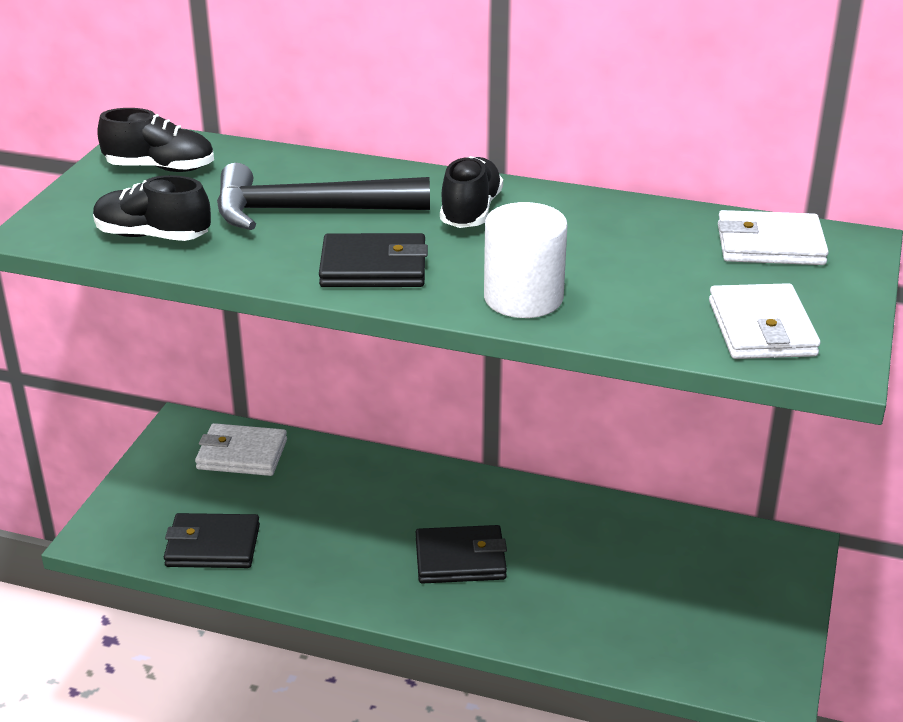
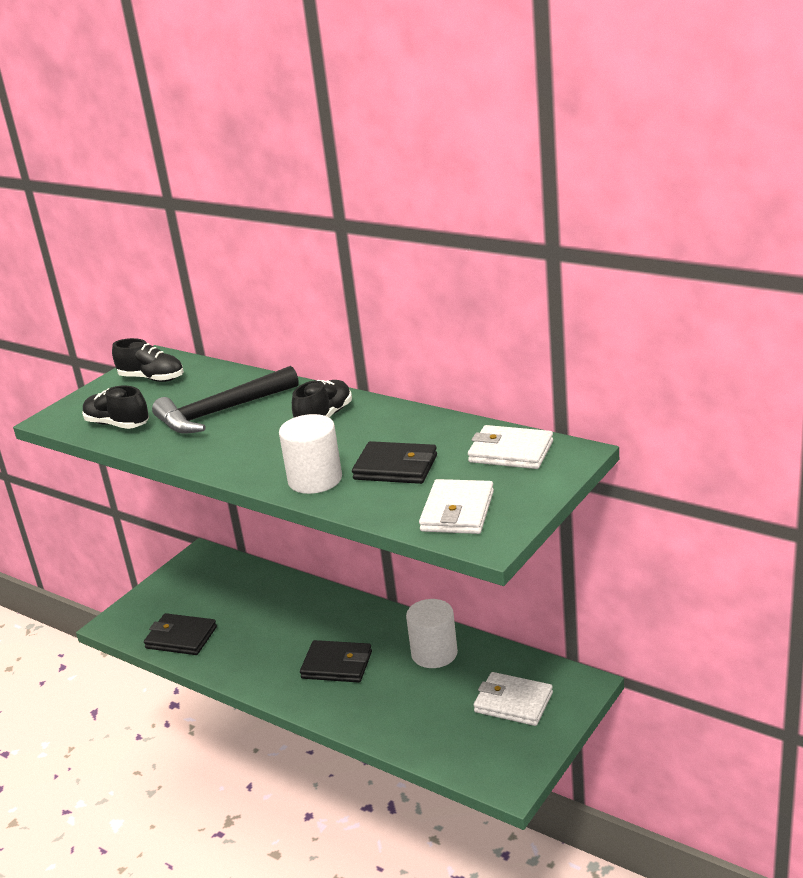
camera: 20 degrees right, 5 degrees down
white wallet [195,423,287,476] -> white wallet moved to [473,672,553,726]
black hammer [217,163,430,230] -> black hammer turned 45 degrees counterclockwise [152,366,299,434]
black wallet [319,233,428,287] -> black wallet moved to [352,441,437,484]
none -> white cylinder [406,599,458,668]

